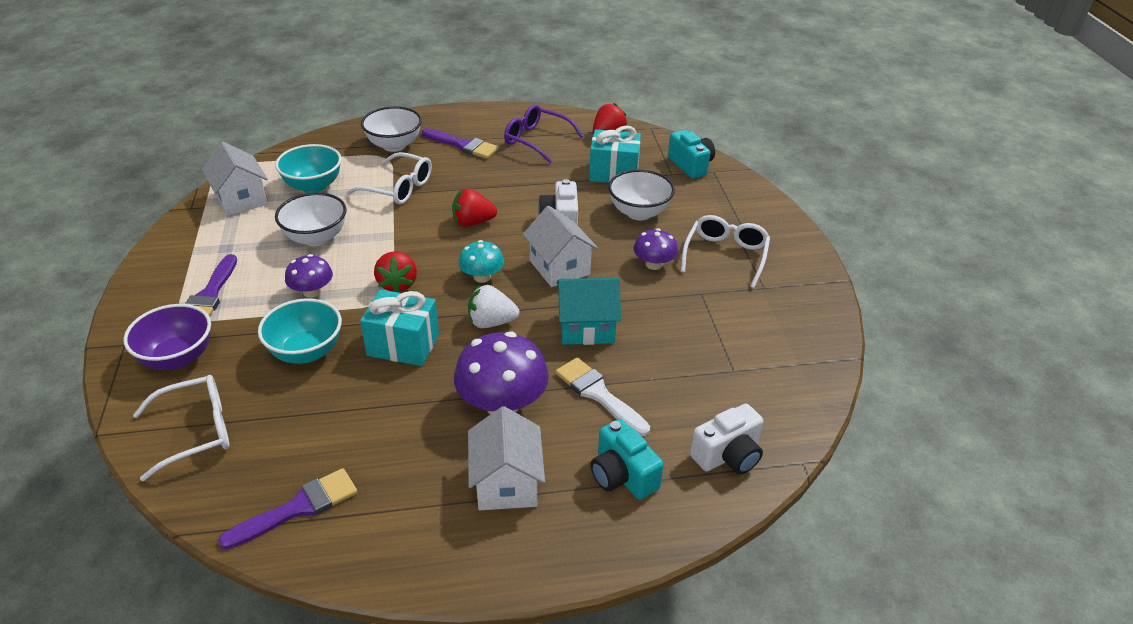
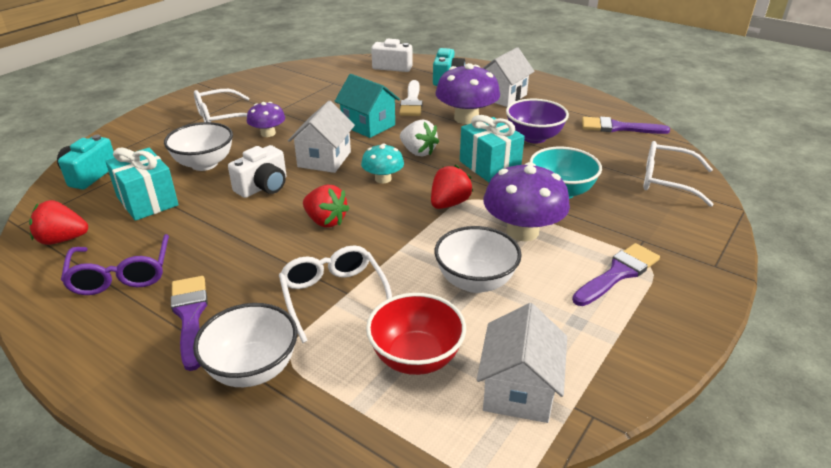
camera: 135 degrees left, 5 degrees down
purple bowl [123,304,211,370] -> purple bowl moved to [506,99,569,143]
turquoise bowl [275,144,342,193] -> red bowl [366,293,466,375]
purple mushroom [285,254,333,298] -> purple mushroom [483,162,570,241], size x1.75

